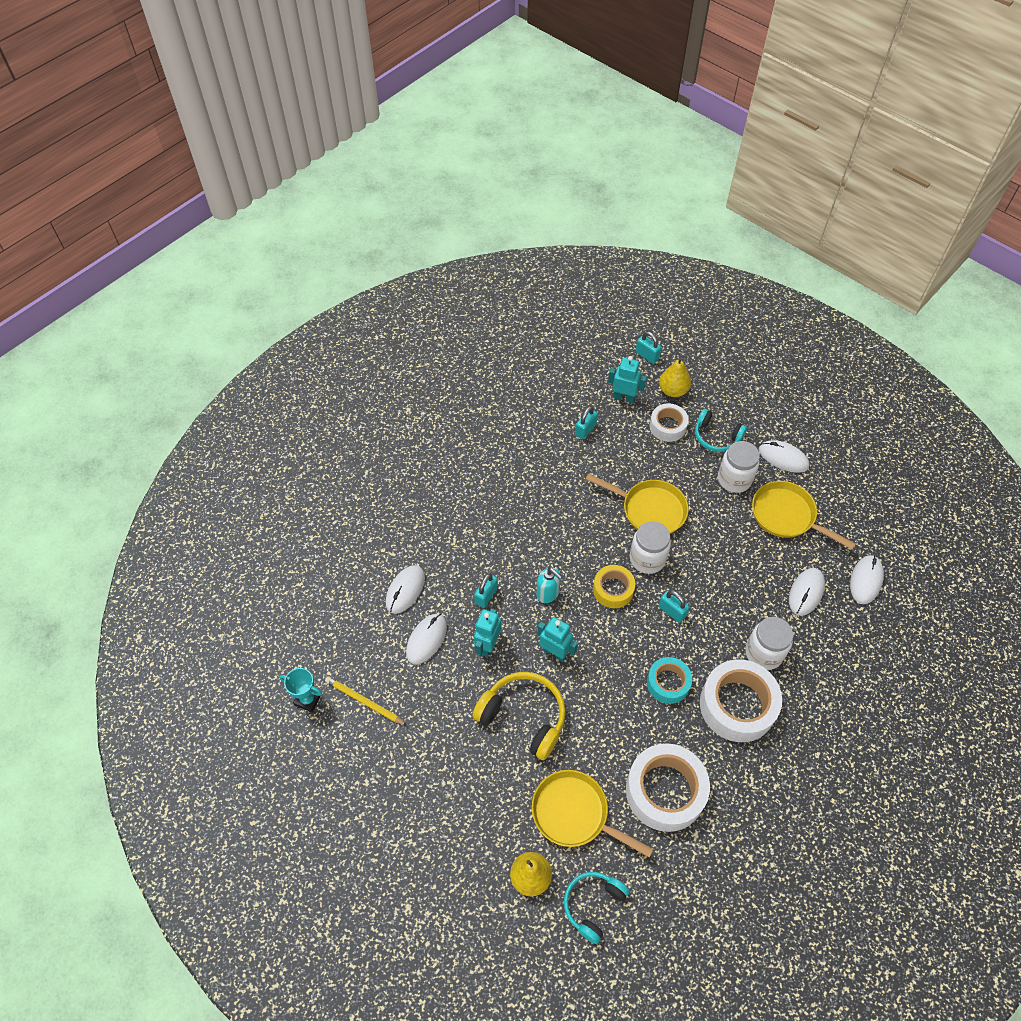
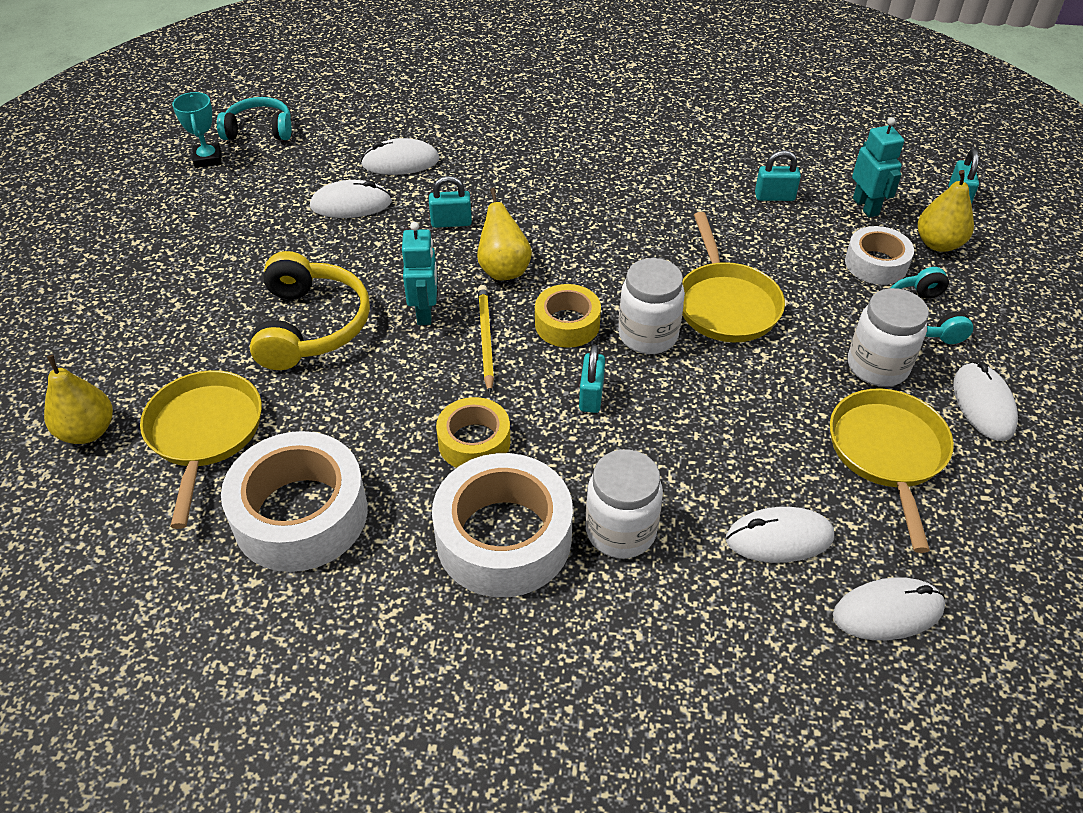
camera: 55 degrees right, 10 degrees down
yellow pencil [325,676,408,726] -> yellow pencil moved to [478,285,494,393]
turquoise robot [474,609,501,657] -> none
turquoise soap dispenser [537,567,562,603] -> yellow pear [477,188,532,280]
turquoise headphones [564,872,629,944] -> turquoise headphones moved to [217,97,292,140]
turquoise tape [647,657,692,704] -> yellow tape [436,397,510,468]

